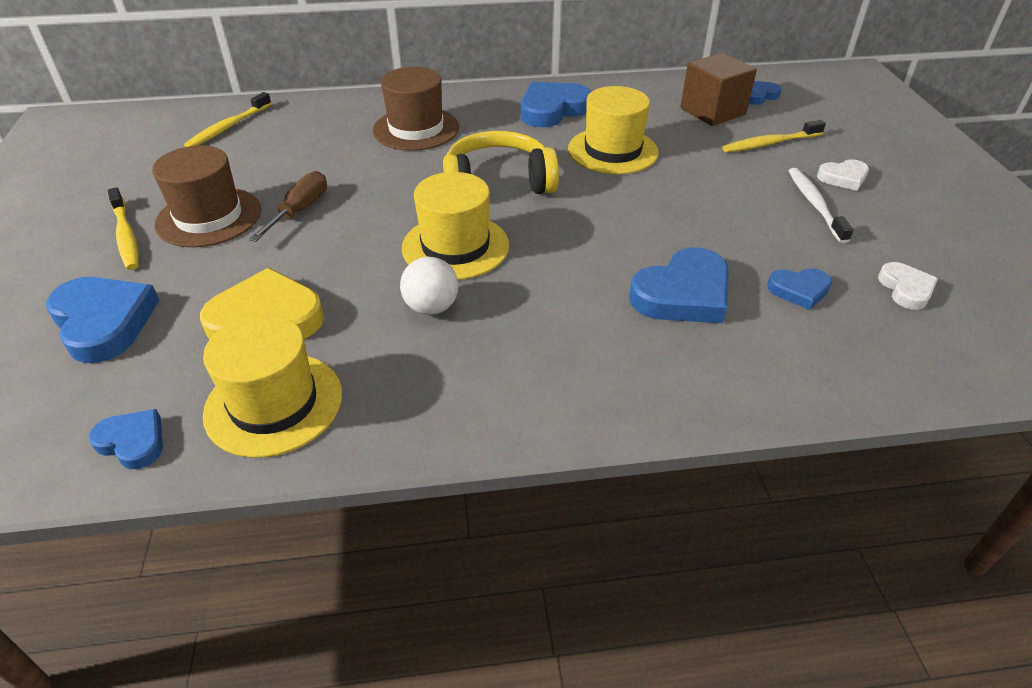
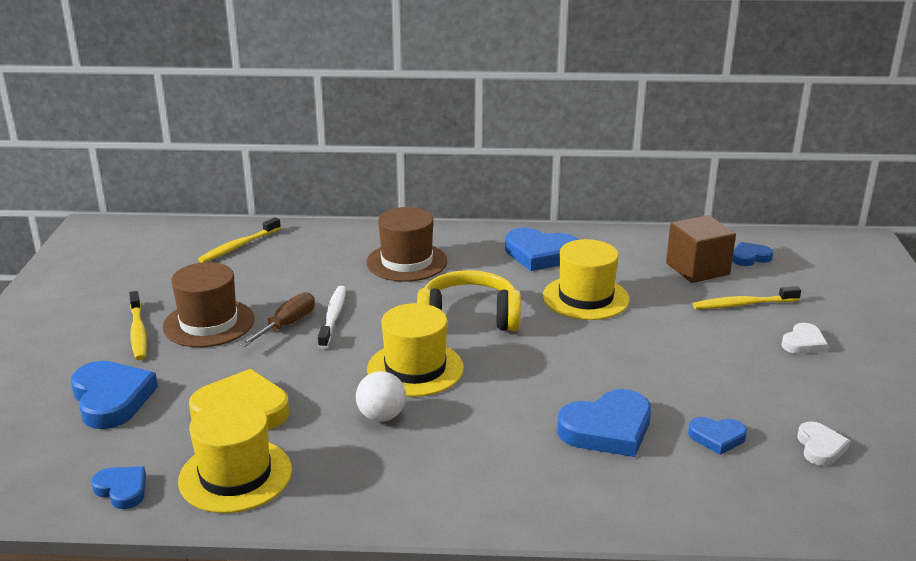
camera: 10 degrees right, 15 degrees down
blue heart [521,82,592,127] -> blue heart turned 135 degrees counterclockwise [505,228,578,271]
white toothbrush [789,168,854,243] -> white toothbrush moved to [318,286,346,349]
white heart [817,159,869,191] -> white heart turned 45 degrees counterclockwise [781,323,828,354]

